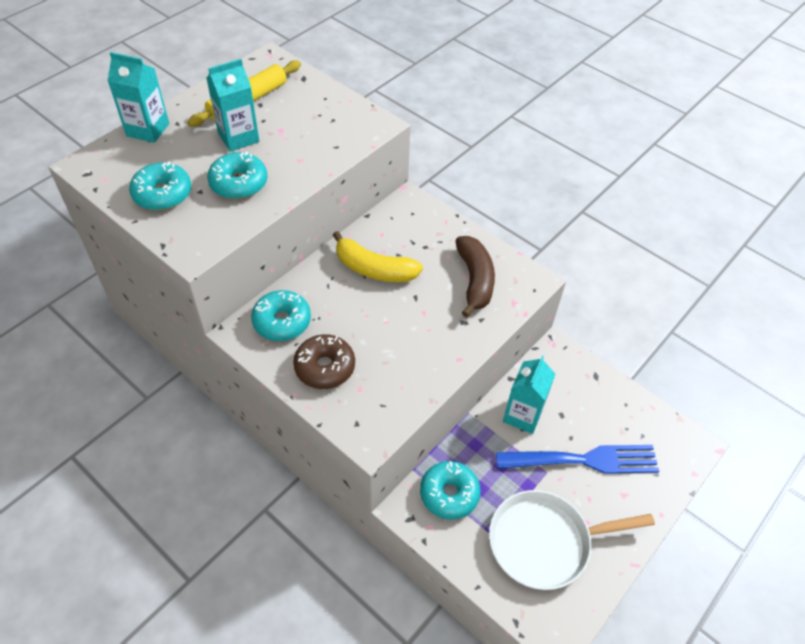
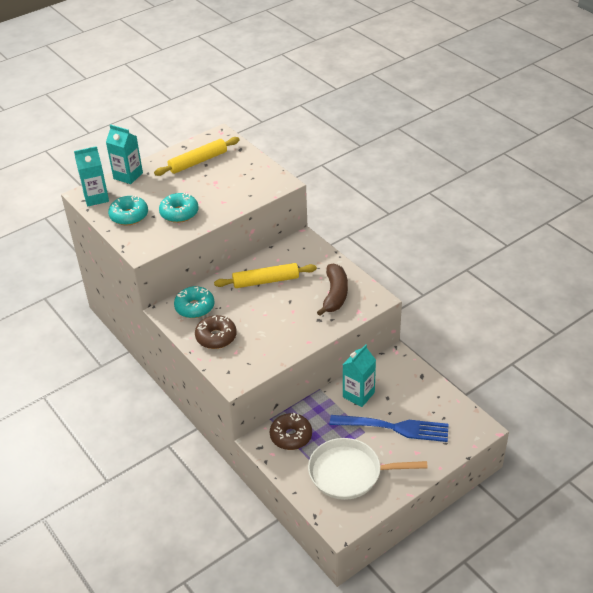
camera: 15 degrees right, 10 degrees down
turquoise carton [206,59,259,152] -> turquoise carton moved to [74,146,109,206]
yellow banana [333,231,423,282] -> yellow rolling pin [214,263,317,288]
turquoise donut [420,461,481,520] -> brown donut [270,413,312,450]

